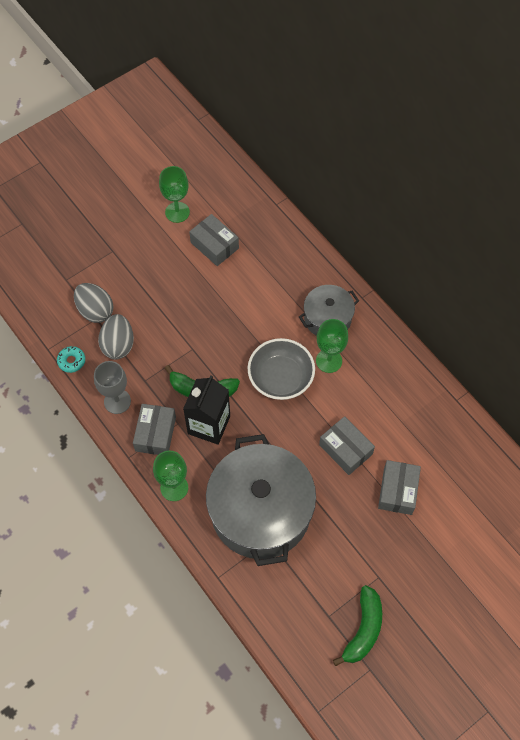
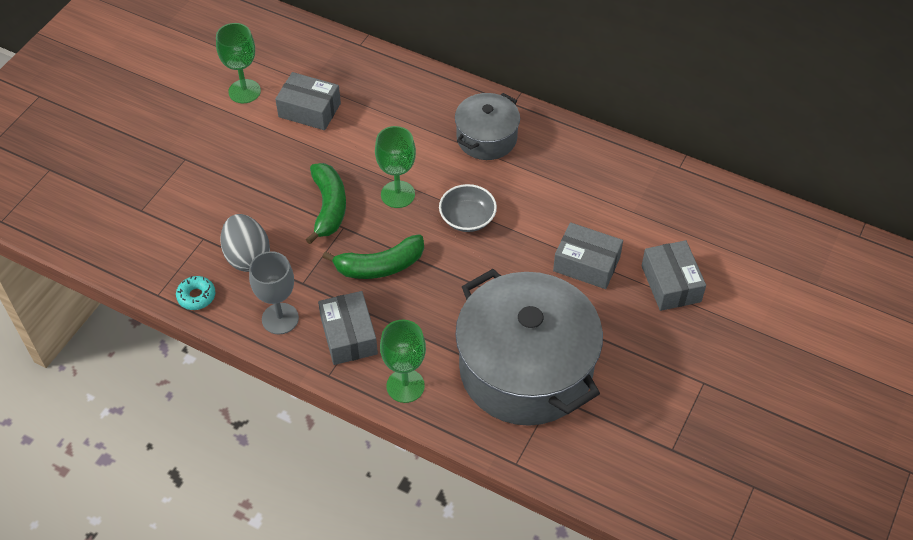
camera: 25 degrees left, 10 degrees down
grey egg [74,283,113,323] -> none
black carton [183,376,230,445] -> none
grey bowl [248,338,315,400] -> grey bowl [439,184,497,232], size x0.66
green goblet [316,319,348,373] -> green goblet moved to [375,126,416,208]
green banana [333,585,382,666] -> green banana moved to [306,163,346,244]

